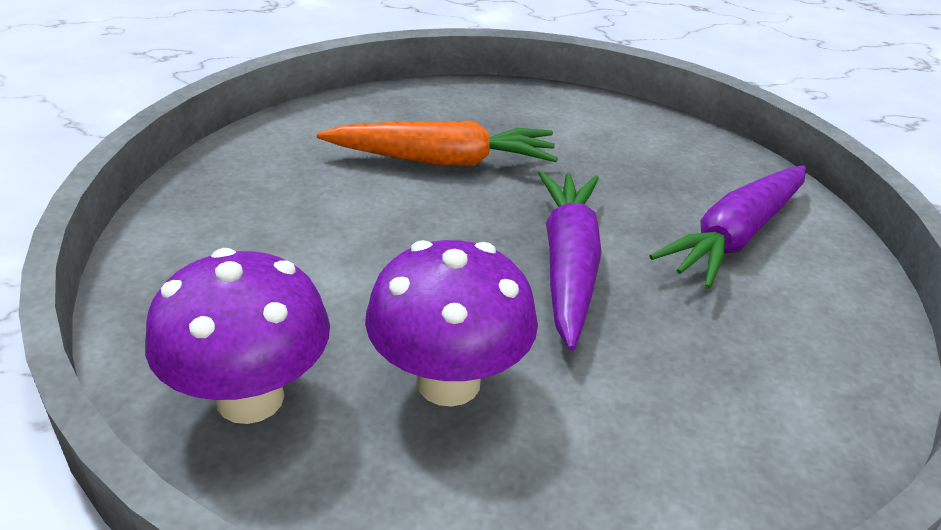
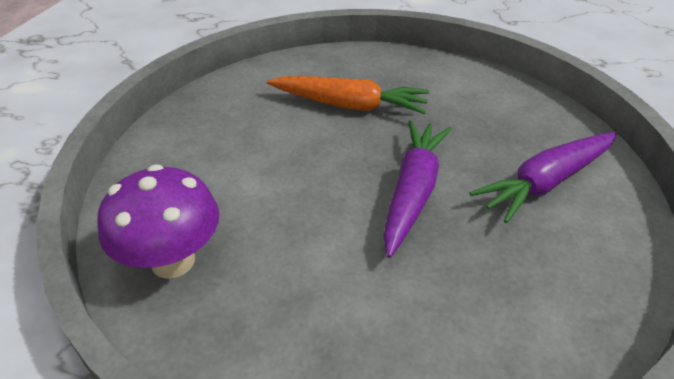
camera: 15 degrees right, 5 degrees up
purple mushroom [365,240,538,407] -> none

